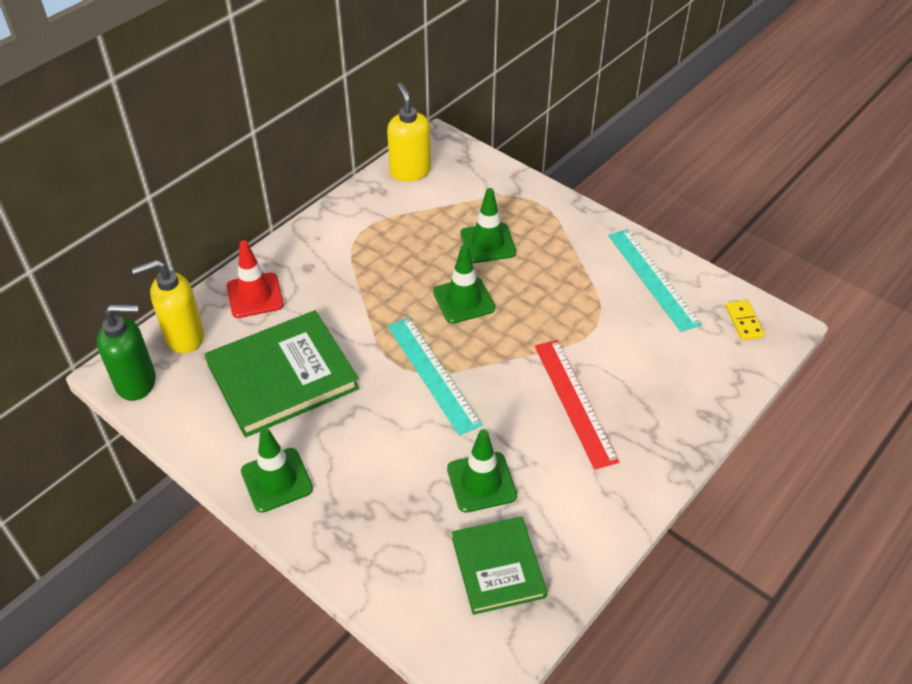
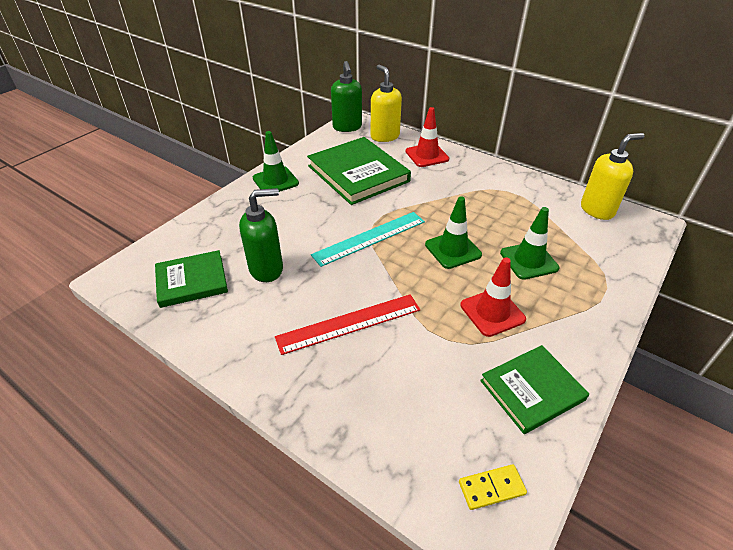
camera: 85 degrees right, 5 degrees down
green traffic cone [447,429,517,513] -> green soap dispenser [239,188,283,282]
turquoise ruler [608,229,702,332] -> green book [480,345,589,434]
none -> red traffic cone [460,257,526,337]

